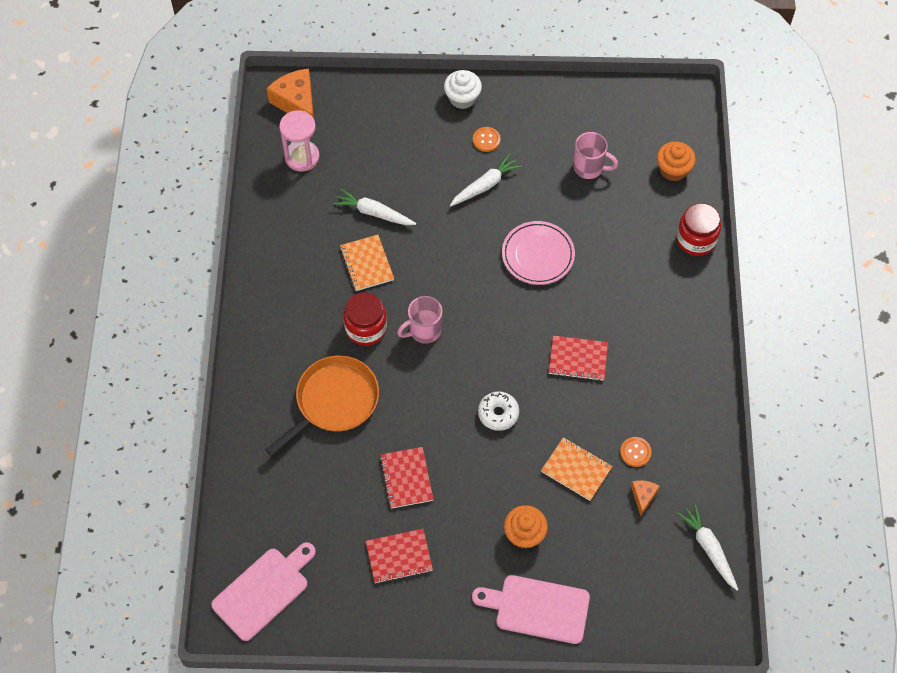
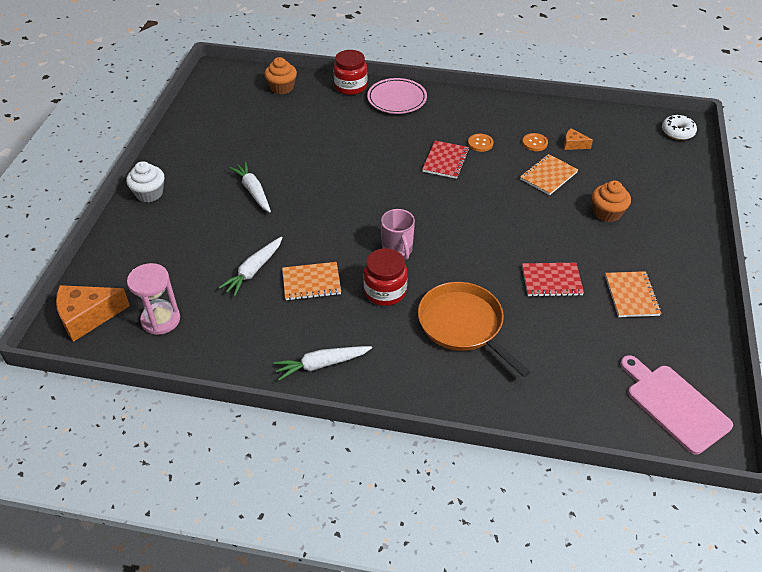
camera: 80 degrees left, 15 degrees down
red notebook [366,529,433,583] -> orange notebook [605,271,661,317]
pink cutting board [472,575,590,644] -> none
orange button [473,127,501,152] -> orange button moved to [468,134,493,152]
white donut [478,391,519,431] -> white donut moved to [662,115,697,140]
pink plate [502,221,575,285] -> pink plate moved to [367,78,427,114]
pink mug [573,132,618,179] -> none
white carrot [676,503,738,590] -> white carrot moved to [273,346,372,380]

